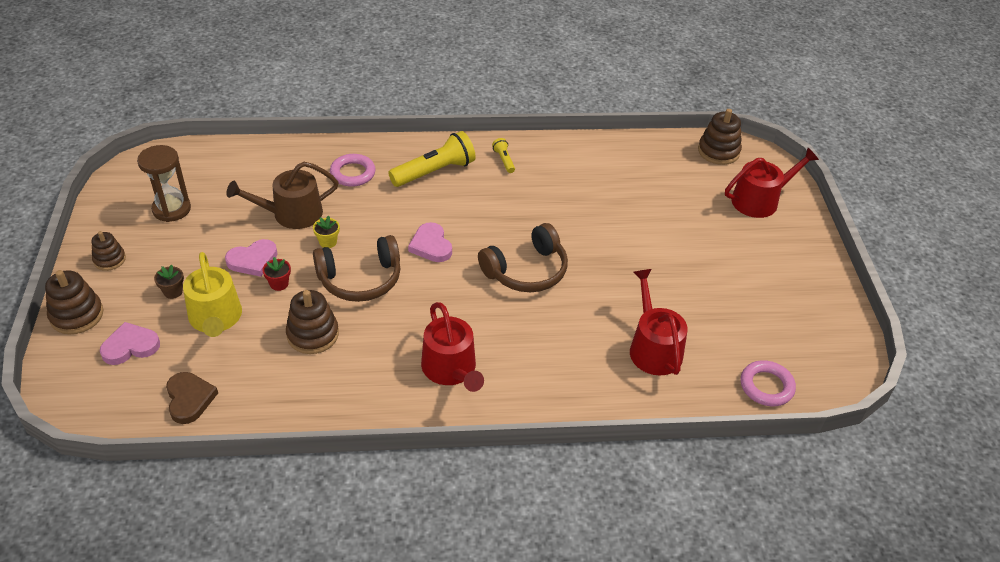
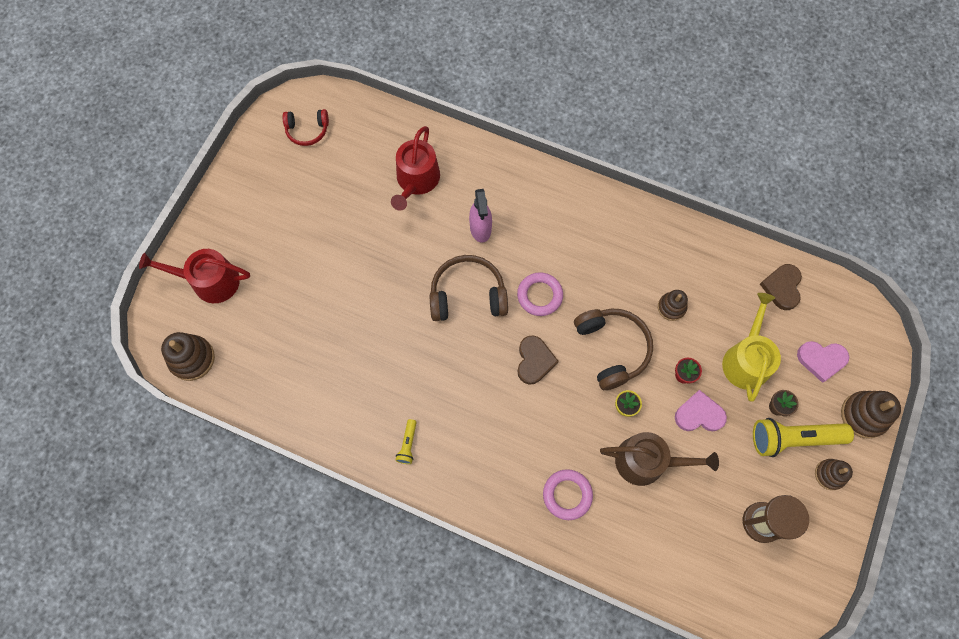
camera: 150 degrees left, 25 degrees up
brown stacking toy [286,290,339,354] -> brown stacking toy [658,290,688,321], size x0.64
brown headphones [313,235,400,302] -> brown headphones turned 60 degrees clockwise [574,309,653,390]
yellow flashlight [388,131,476,187] -> yellow flashlight moved to [753,418,854,457]
pink heart [408,222,452,262] -> brown heart [517,335,559,385]
red watering can [421,302,484,392] -> none
pink ring [741,360,796,406] -> pink ring moved to [517,272,563,316]
none -> red headphones [283,109,329,146]
none -> pink spray bottle [469,189,492,243]

